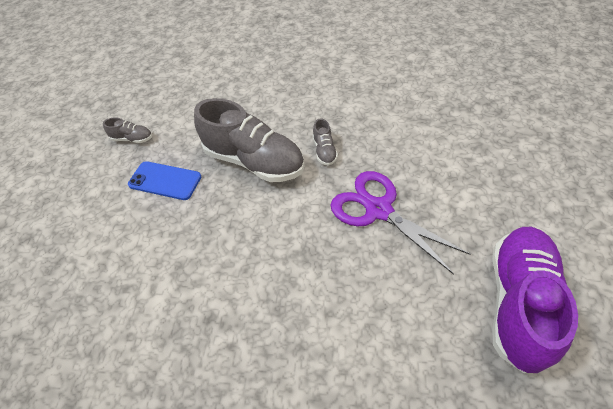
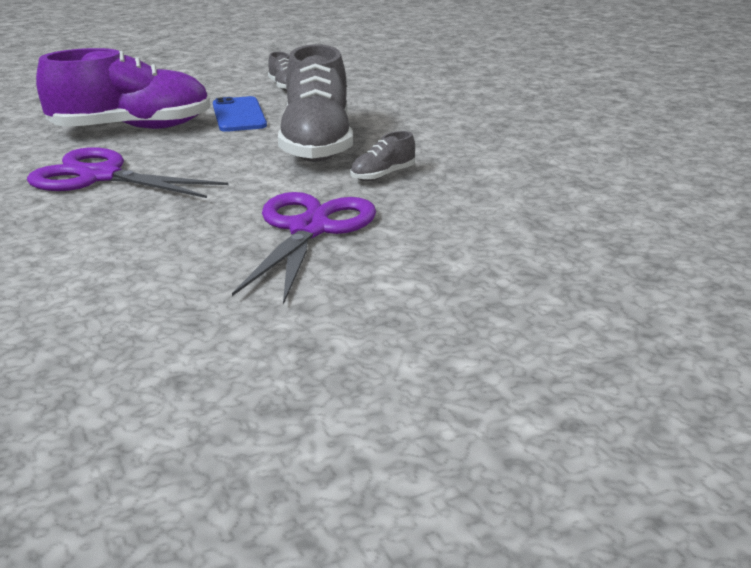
camera: 55 degrees right, 25 degrees down
purple shoe [492,227,578,374] -> purple shoe moved to [36,48,211,129]
none -> purple scissors [27,147,228,198]

